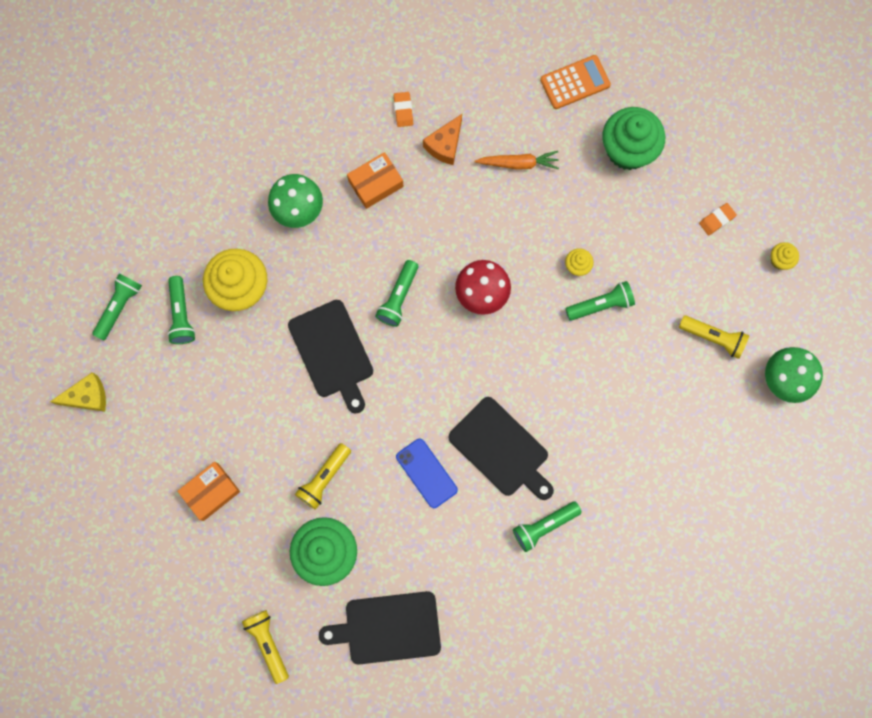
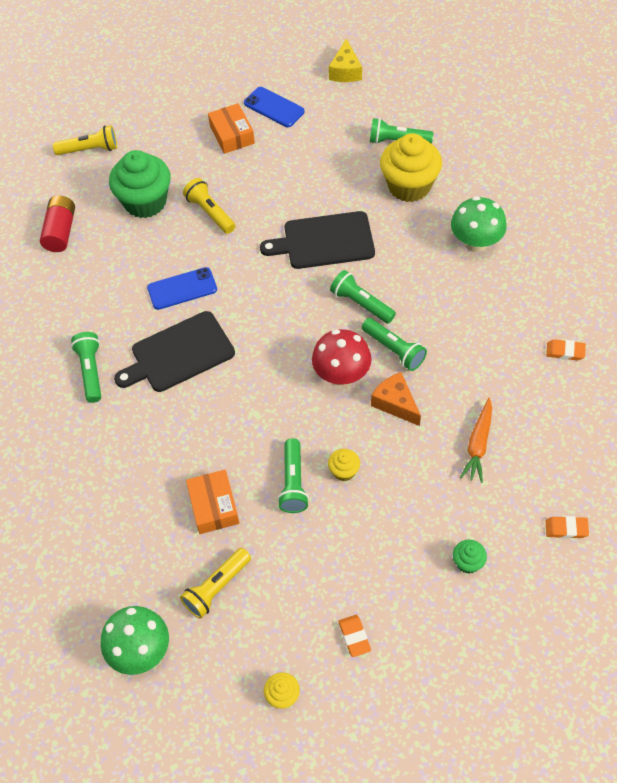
camera: 110 degrees right, 20 degrees down
green flashlight [92,273,142,340] -> green flashlight moved to [362,318,427,371]
black cutting board [319,591,441,665] -> red battery [40,196,75,252]
orange box [347,152,404,209] -> orange box moved to [186,470,239,534]
orange cheese [423,114,462,165] -> orange cheese moved to [371,372,421,426]
orange calculator [540,55,611,109] -> orange eraser [546,516,589,539]
green cupcake [602,107,665,170] -> green cupcake [453,540,487,574], size x0.45
none -> blue phone [244,87,305,127]

